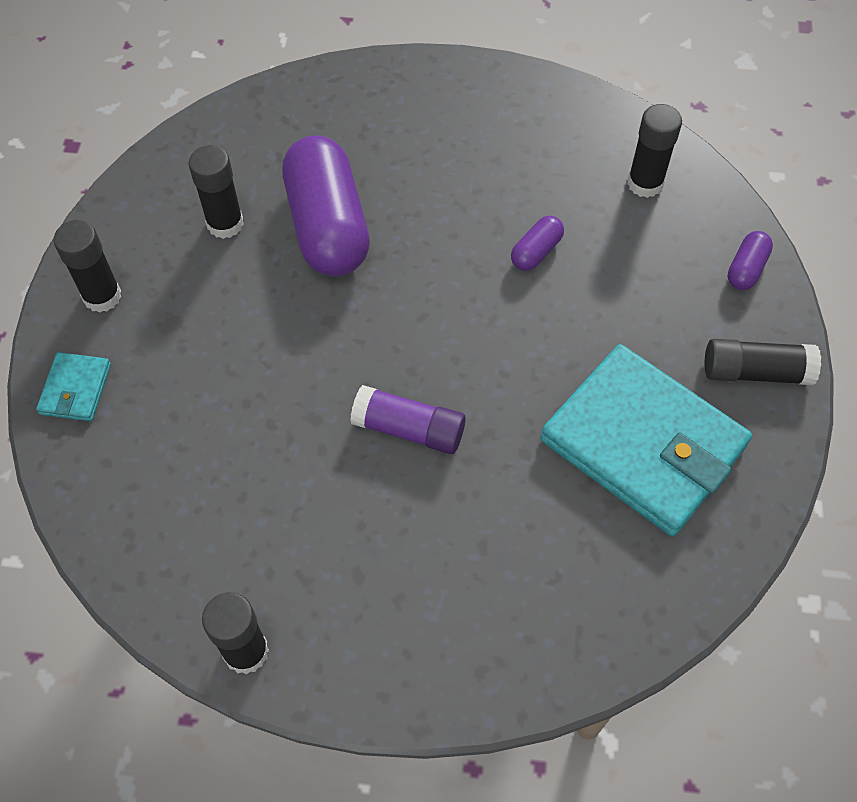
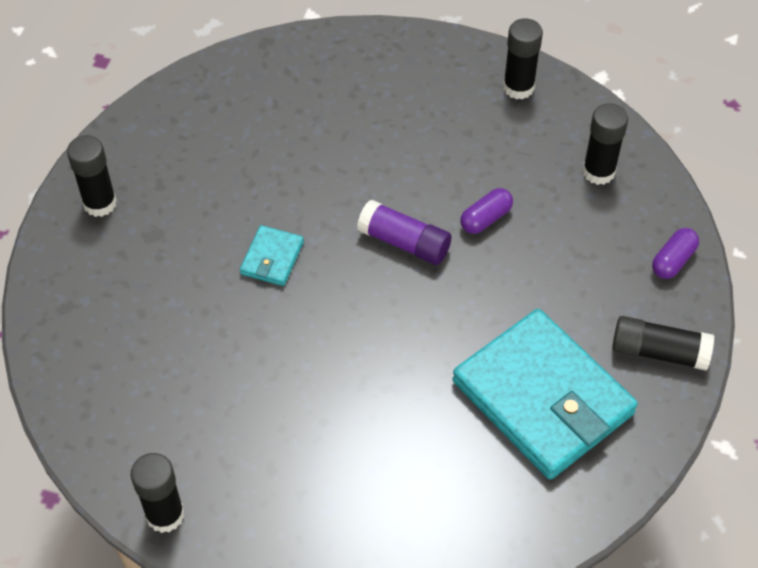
camera: 10 degrees right, 5 degrees down
turquoise wallet [36,352,111,421] -> turquoise wallet moved to [240,225,304,286]
black glue stick [189,145,244,239] -> black glue stick moved to [503,18,543,99]
purple capsule [282,135,370,277] -> none
purple glue stick [350,385,466,454] -> purple glue stick moved to [357,199,452,265]

